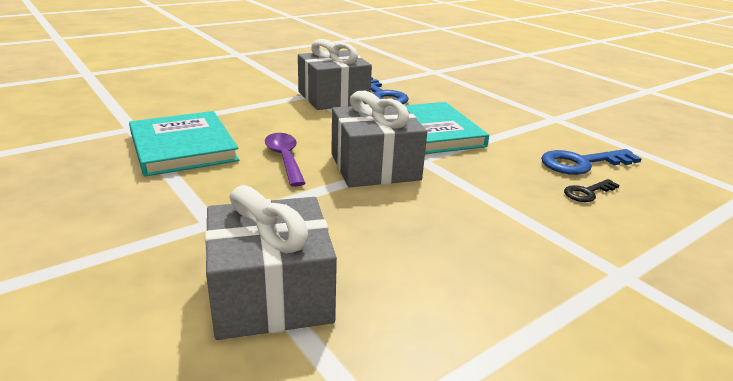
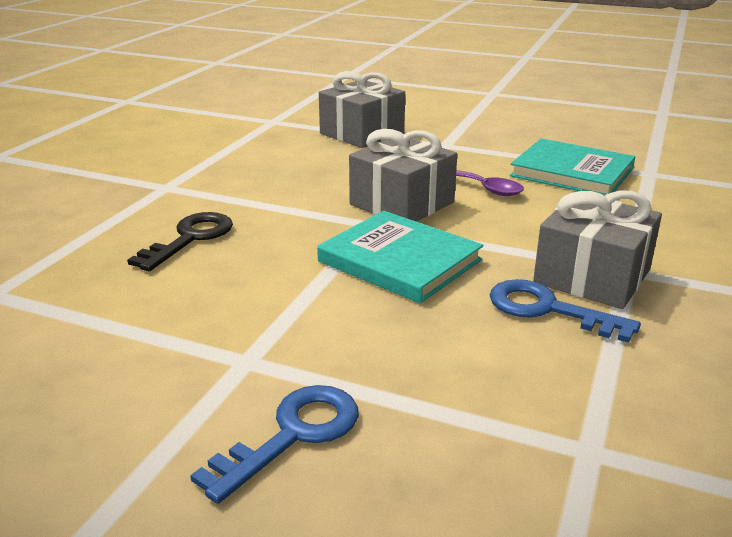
camera: 150 degrees right, 0 degrees up
blue key [541,149,642,175] -> blue key moved to [190,385,359,504]
black key [564,179,619,202] -> black key [127,212,233,271], size x1.76

